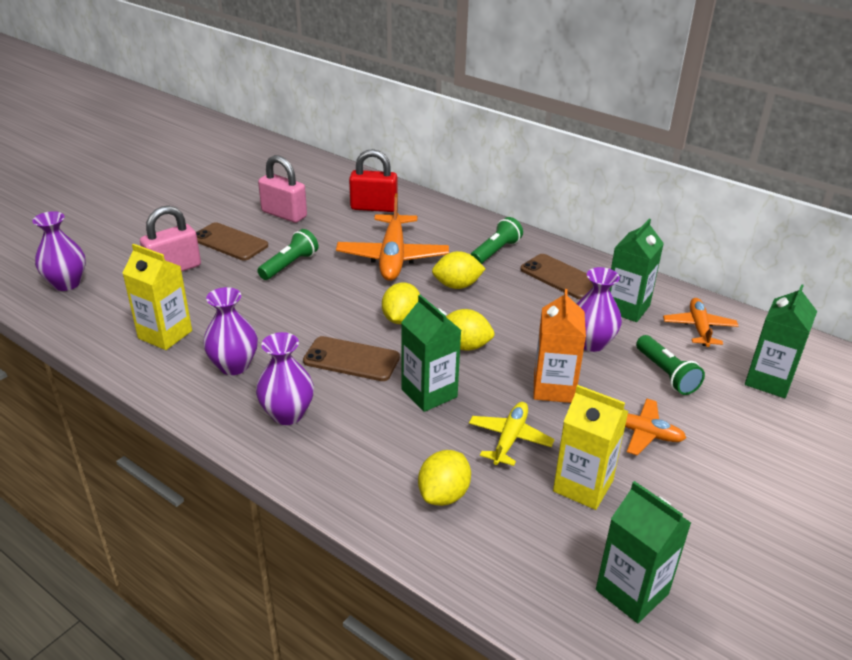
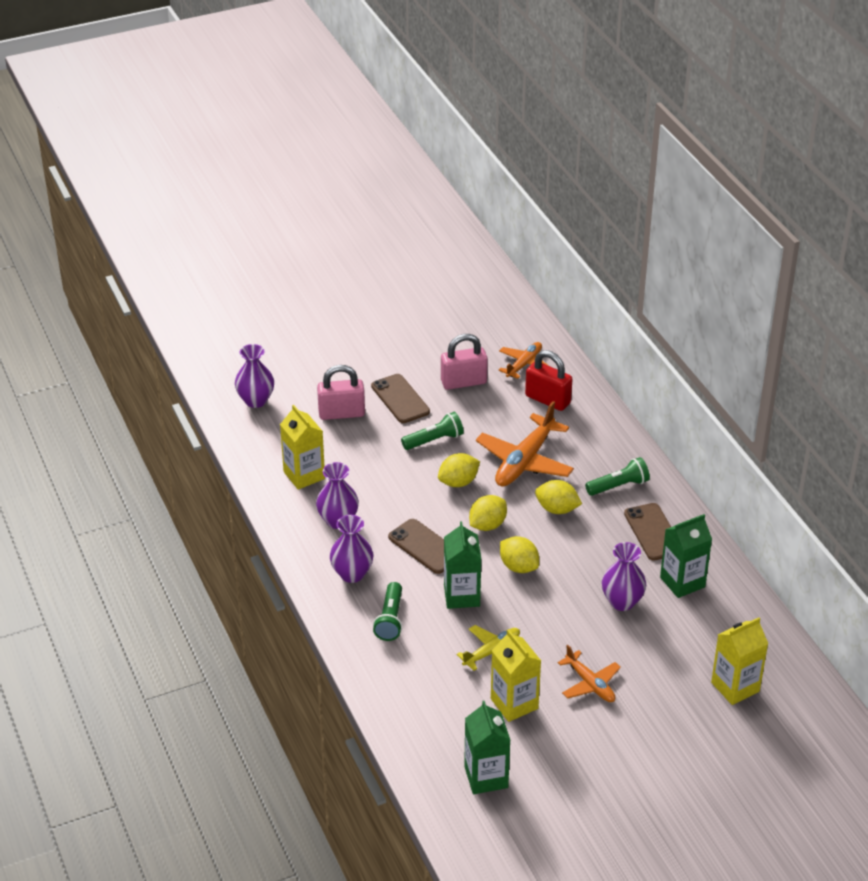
camera: 30 degrees right, 5 degrees up
pink padlock [258,155,307,223] -> pink padlock turned 75 degrees counterclockwise [441,334,488,390]
yellow lemon [418,450,471,506] -> yellow lemon moved to [438,453,480,487]
orange carton [533,289,586,403] -> none
green flashlight [636,335,705,395] -> green flashlight moved to [373,582,402,641]
orange plane [663,298,738,347] -> orange plane moved to [499,342,549,379]
green carton [745,284,817,398] -> yellow carton [711,618,768,705]

